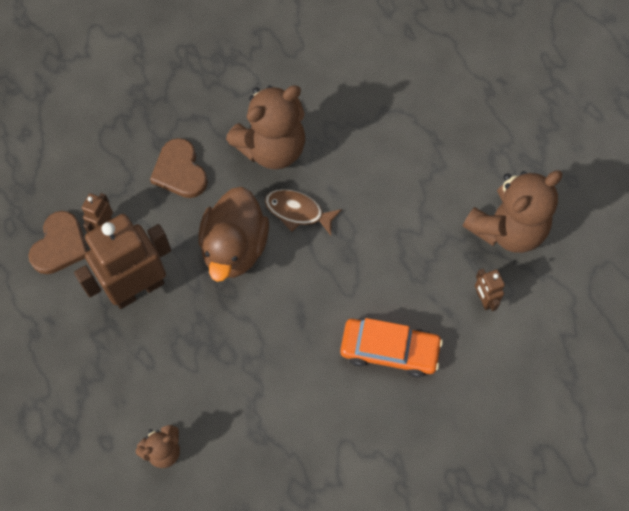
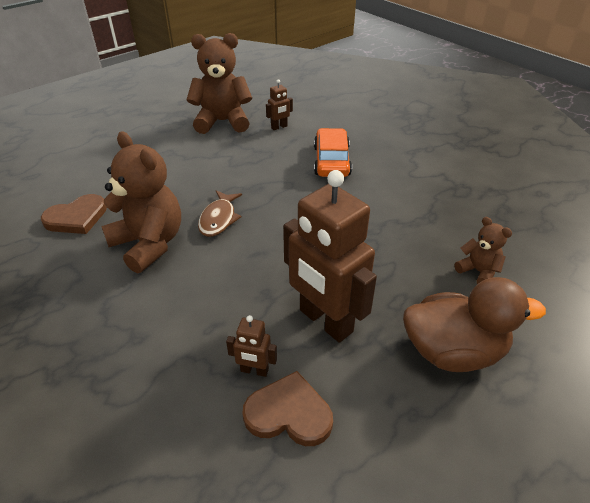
camera: 100 degrees left, 25 degrees down
brown heart [150,138,208,198] -> brown heart moved to [41,194,107,234]
brown duck [198,187,269,282] -> brown duck moved to [403,277,546,372]
brown teddy bear [462,171,562,253] -> brown teddy bear turned 45 degrees counterclockwise [186,33,252,134]

